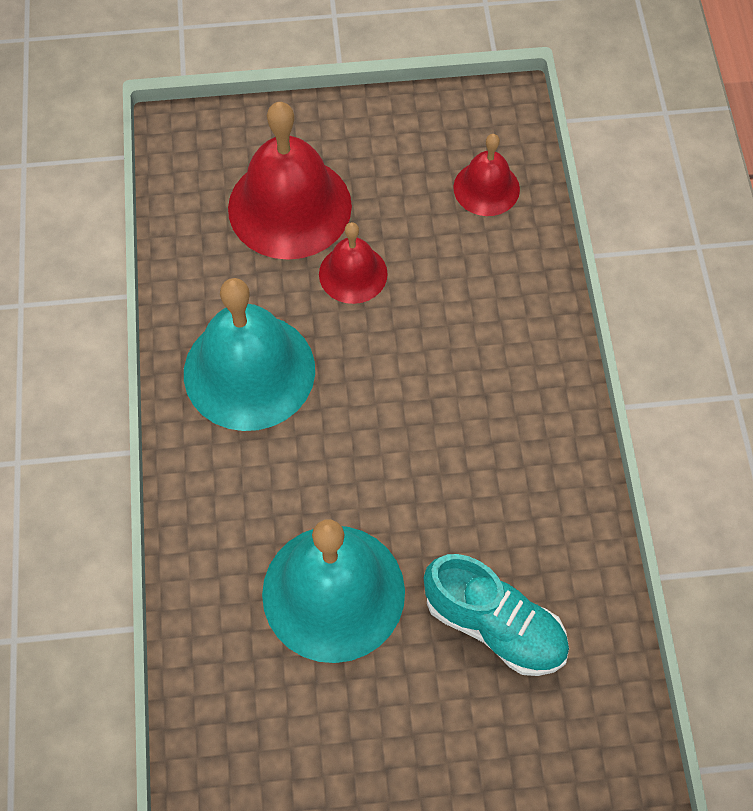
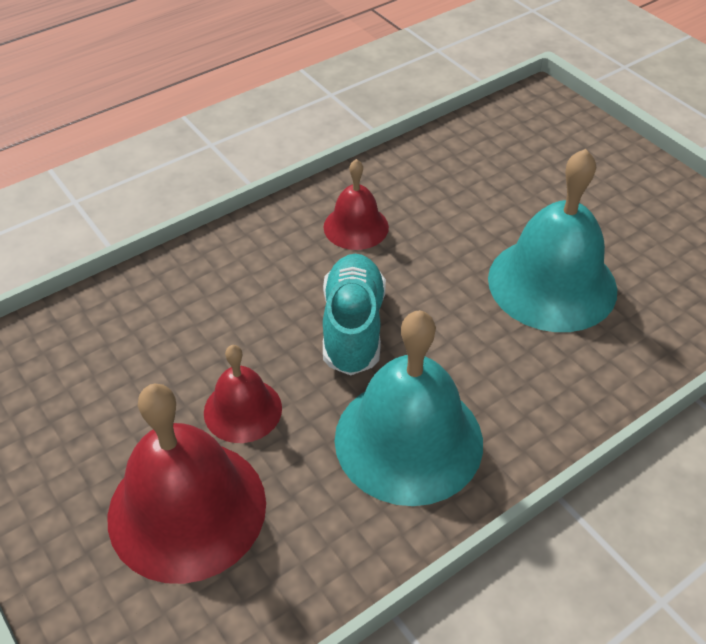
camera: 120 degrees left, 15 degrees down
turquoise shoe [424,554,569,676] -> turquoise shoe moved to [323,254,386,375]
red bell [453,134,520,216] -> red bell moved to [323,159,389,250]

